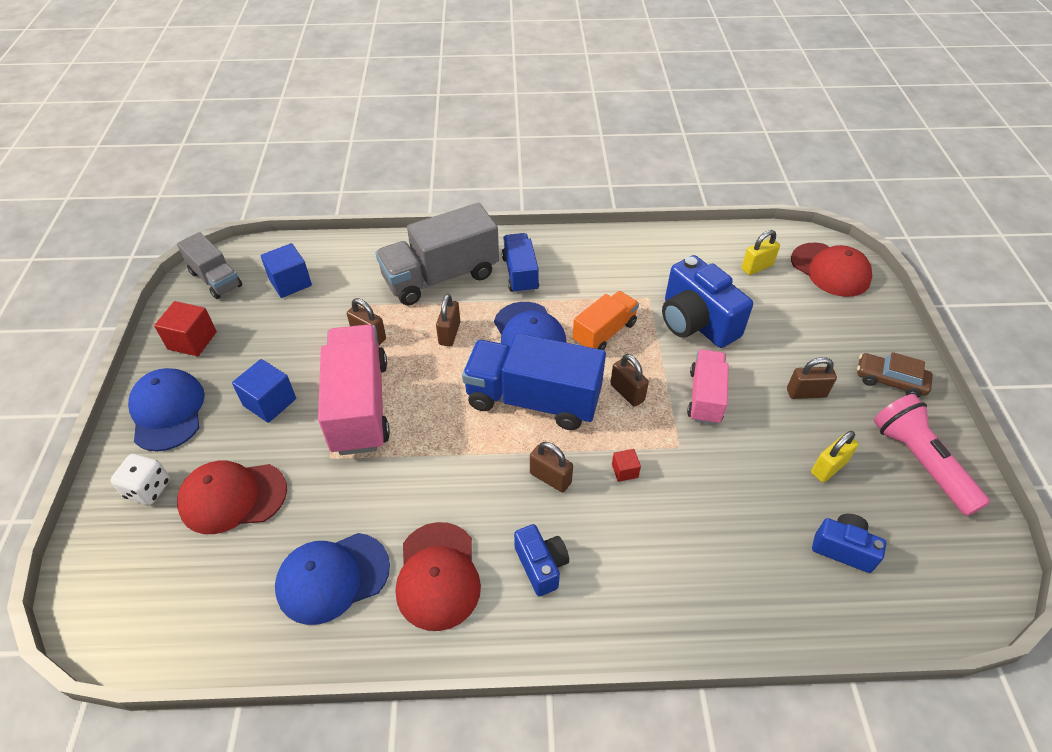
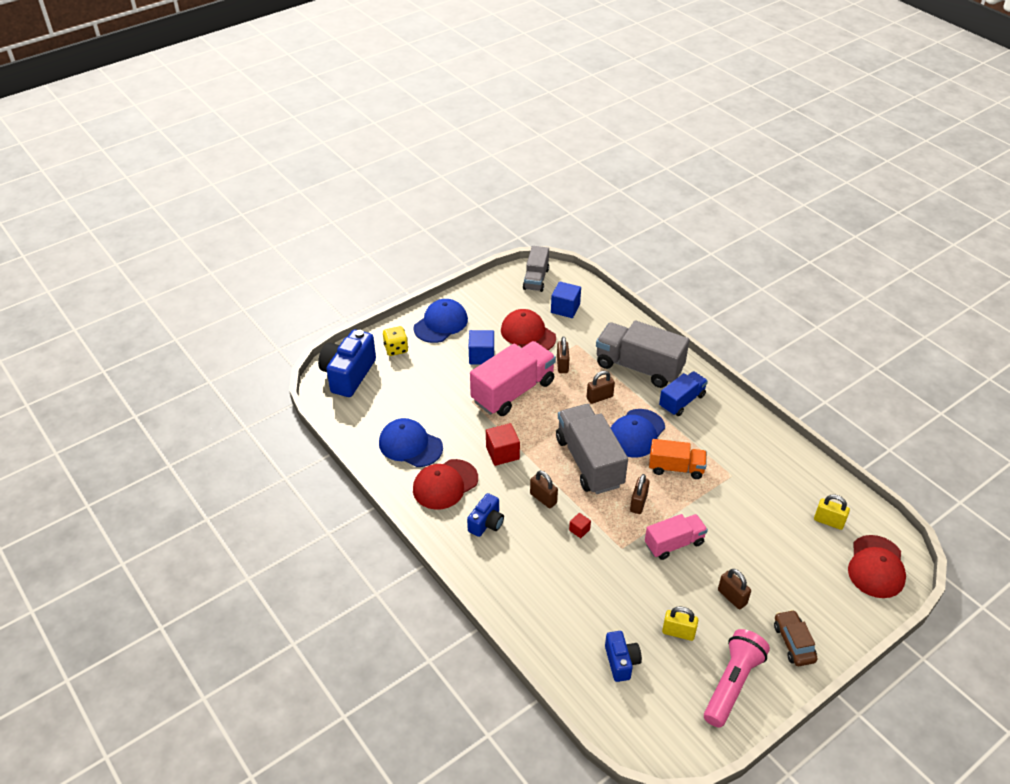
camera: 55 degrees right, 5 degrees down
white dice [110,454,170,505] -> yellow dice [383,326,408,356]
red cube [154,301,217,356] -> red cube moved to [486,423,520,466]
red cap [177,461,287,534] -> red cap moved to [501,309,556,350]
blue truck [462,333,606,430] -> grey truck [556,404,628,494]
brown padlock [530,442,573,492] -> brown padlock turned 45 degrees counterclockwise [530,471,558,508]
blue camera [662,255,753,348] -> blue camera moved to [318,329,376,397]

